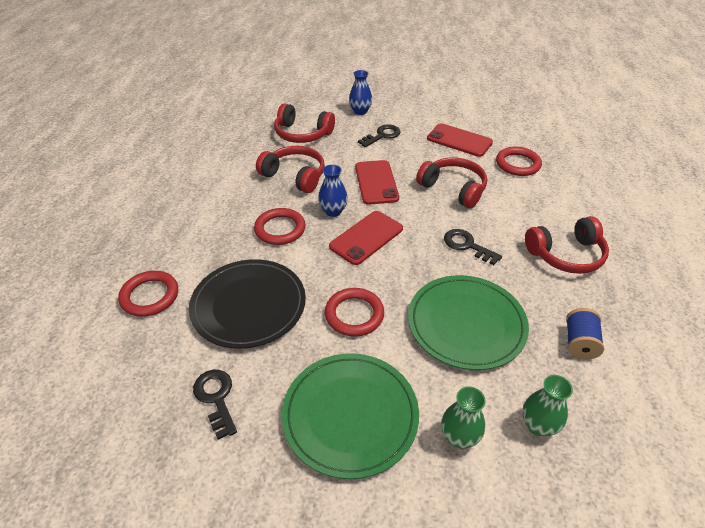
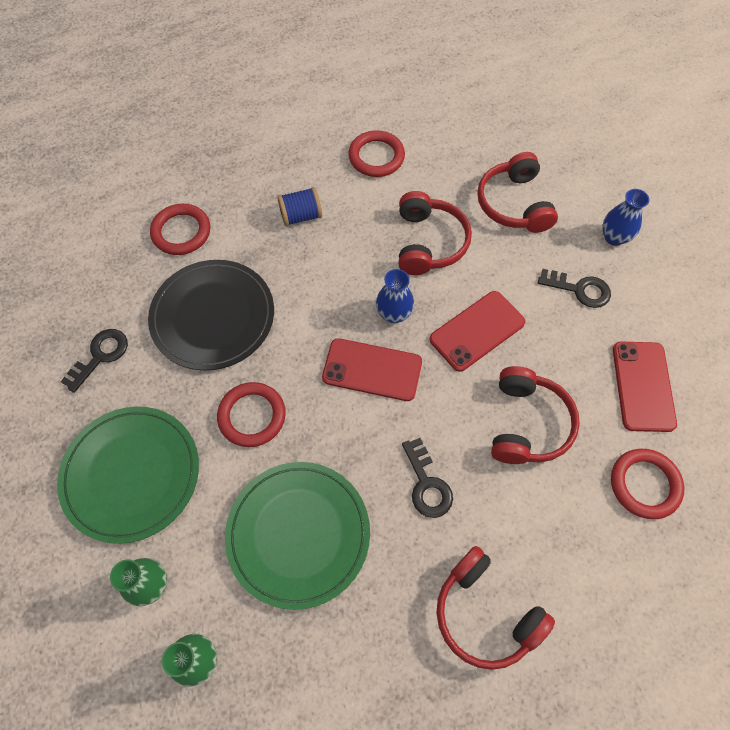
camera: 60 degrees right, 20 degrees up
red ring [254,208,306,245] -> red ring moved to [348,130,405,177]
black key [444,229,502,265] -> black key turned 150 degrees clockwise [402,438,453,518]
blue spool [566,308,604,359] -> blue spool moved to [277,187,322,226]

